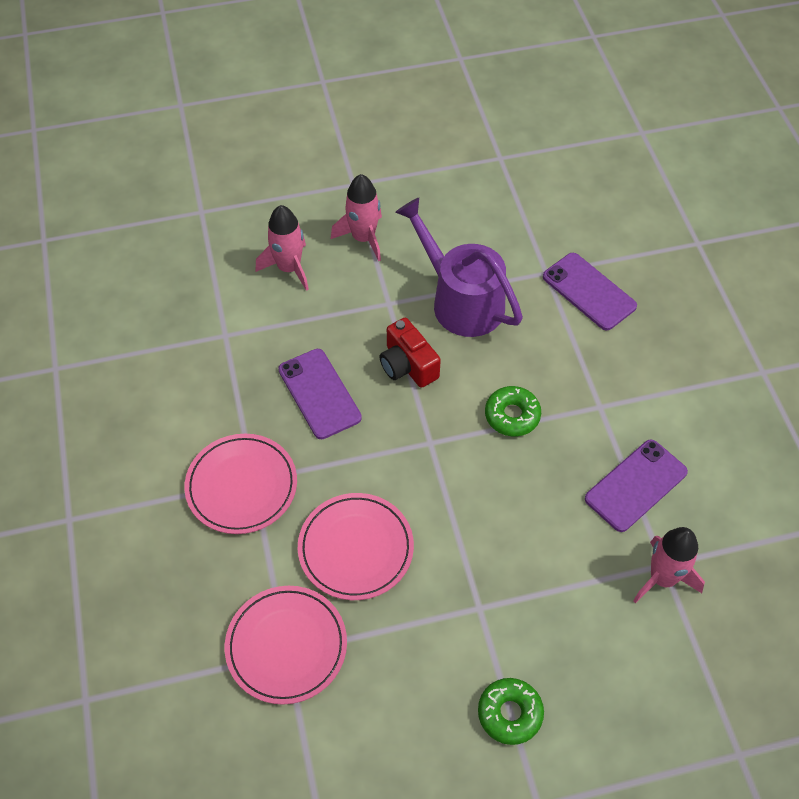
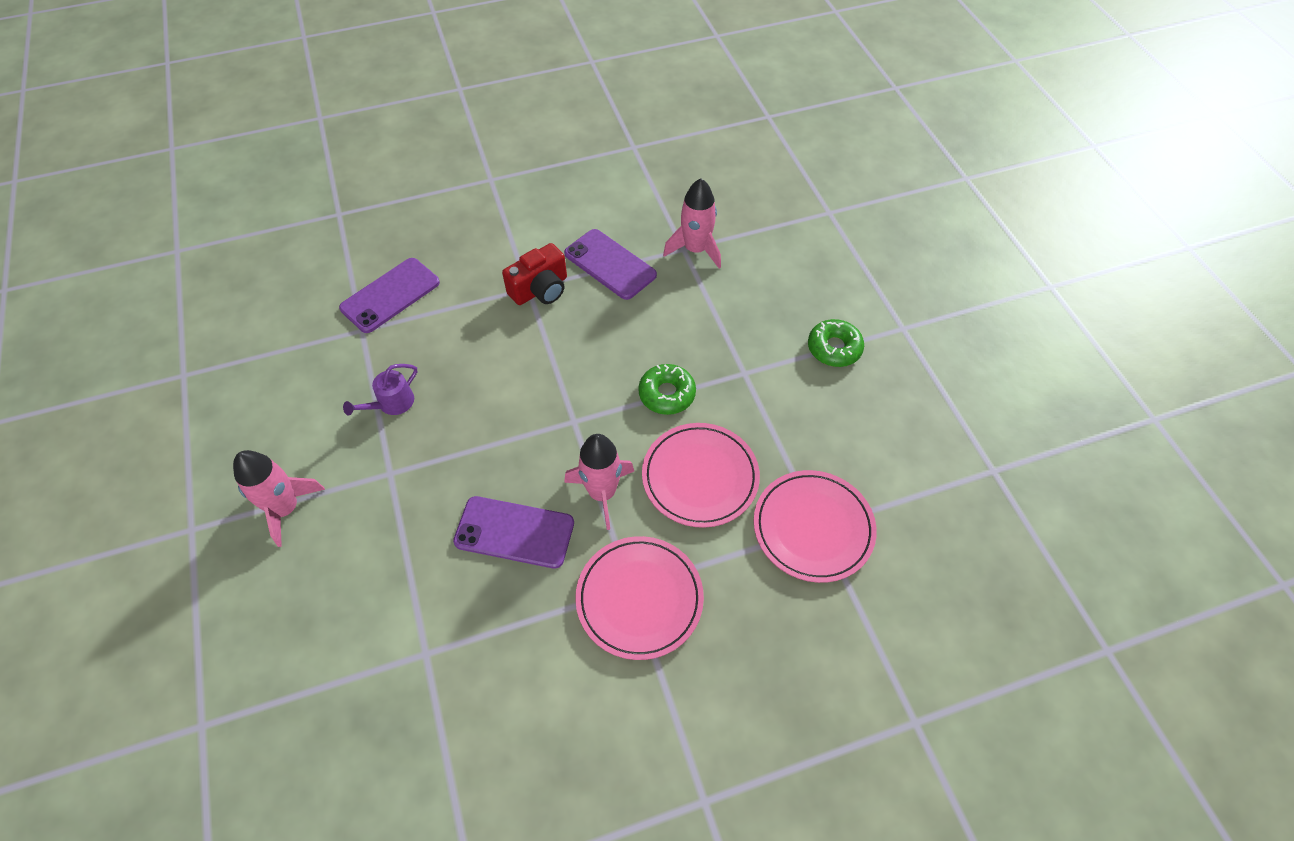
camera: 95 degrees left, 0 degrees up
pink rocket [256,205,309,291] -> pink rocket moved to [564,434,634,530]
purple phone [278,349,362,439] -> purple phone turned 45 degrees clockwise [453,496,574,569]
red camera [380,318,441,388] -> red camera moved to [502,243,567,305]
purple watering can [395,198,523,337] -> purple watering can [343,364,417,416], size x0.45
green donut [485,386,541,436] -> green donut moved to [638,364,696,415]

